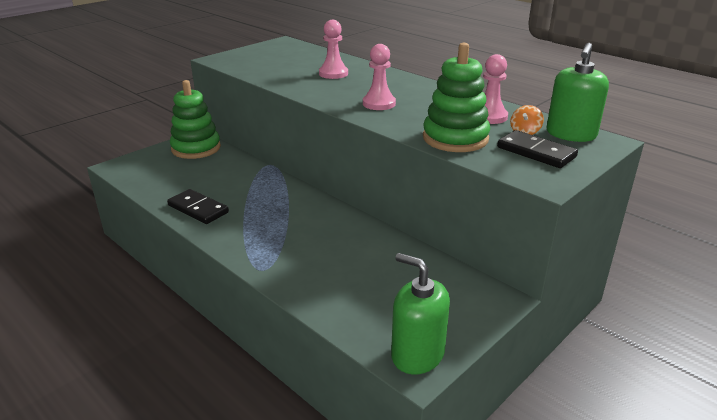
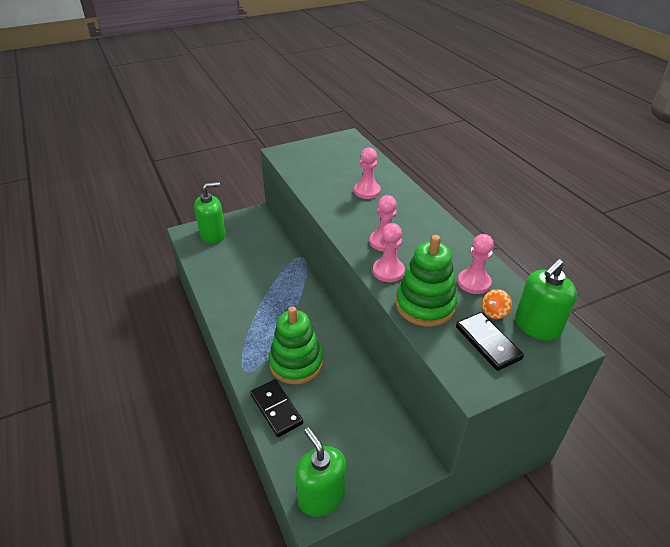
camera: 20 degrees right, 10 degrees up
black domino [167,189,229,224] -> black domino moved to [250,379,303,437]
green stacking toy [170,80,221,159] -> green stacking toy moved to [269,307,323,384]
none -> green soap dispenser [194,182,226,243]
none -> pink pawn [373,223,405,282]

